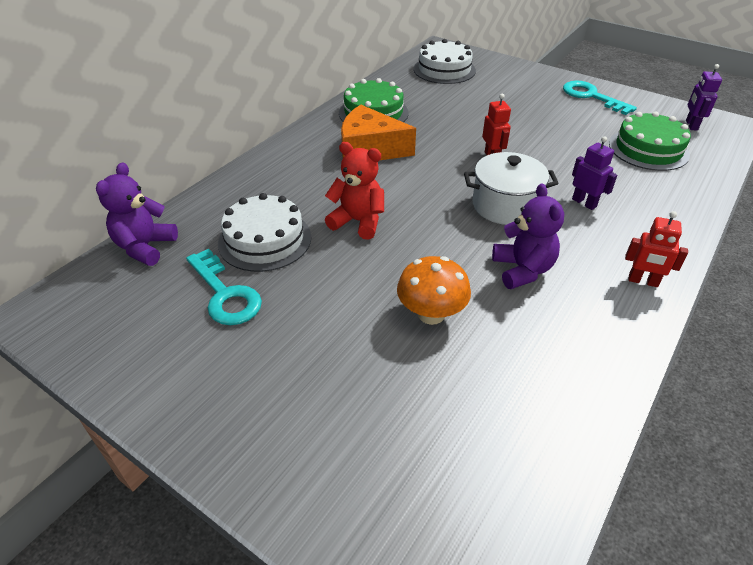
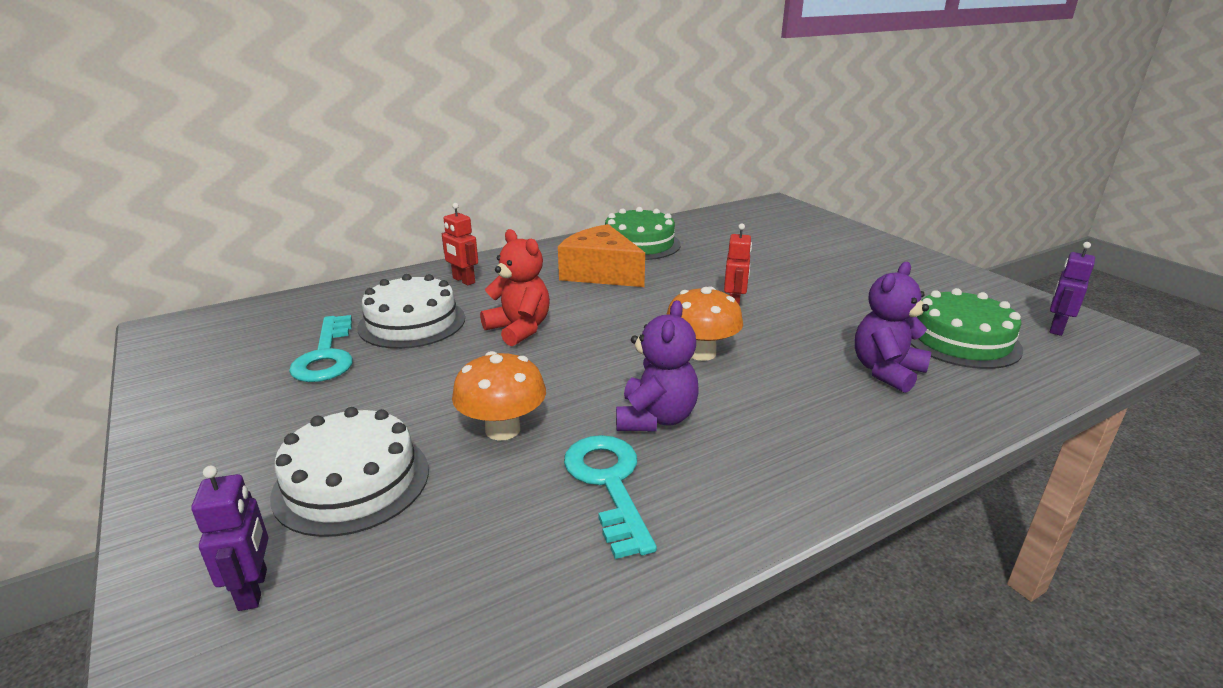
camera: 25 degrees right, 15 degrees down
purple teddy bear [96,162,178,266] -> purple teddy bear moved to [855,262,931,393]
white cake [414,39,476,84] -> white cake moved to [270,407,429,537]
white pot [464,152,559,225] -> orange mushroom [666,287,743,361]
turquoise key [563,81,637,115] -> turquoise key moved to [564,435,657,559]
purple robot [572,136,617,210] -> purple robot moved to [191,466,268,611]
red robot [625,211,688,287] -> red robot moved to [442,203,478,285]

